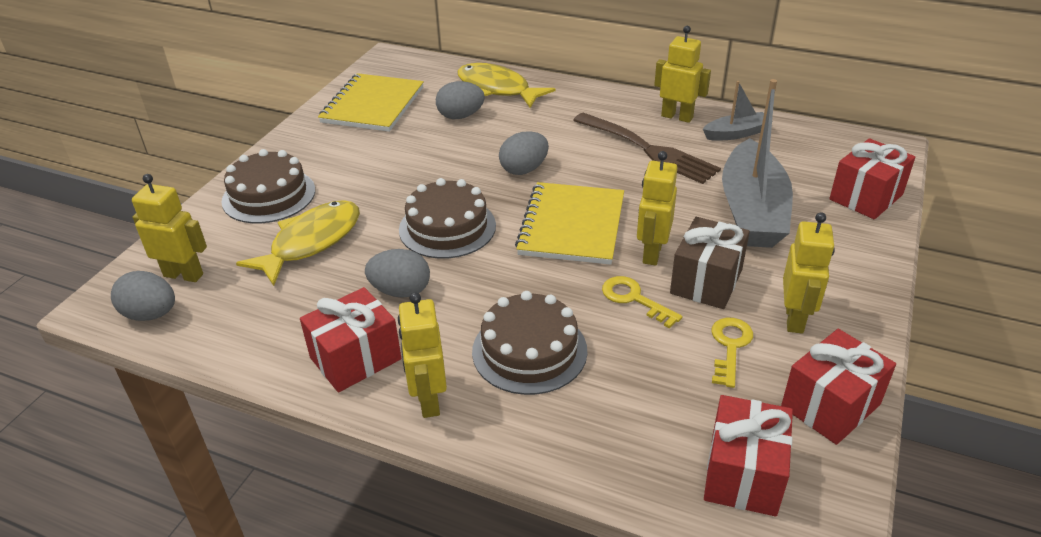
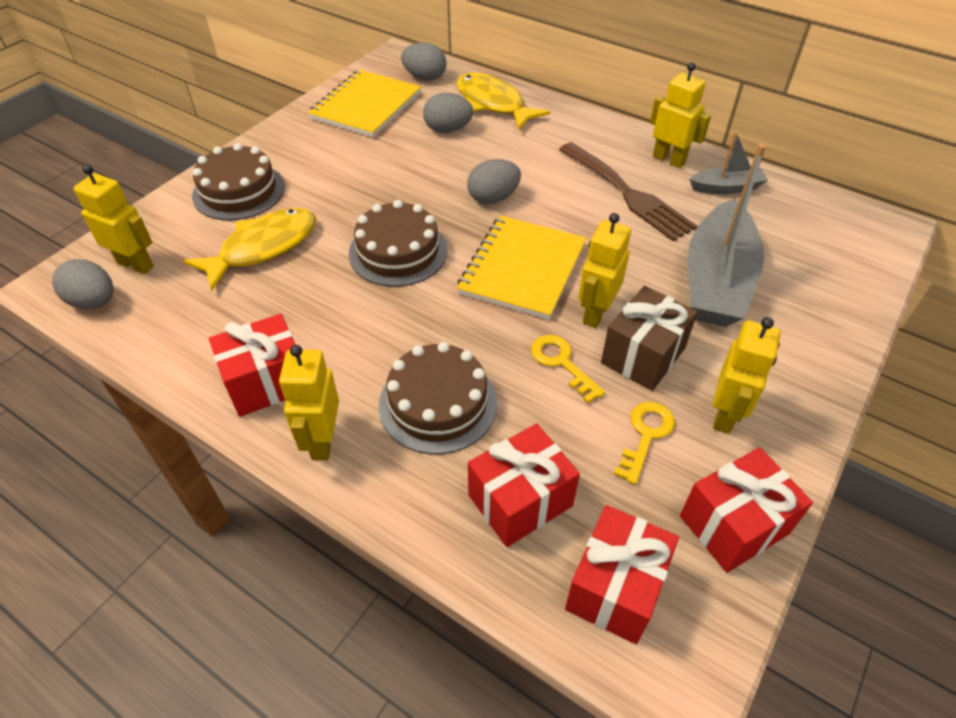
camera: 10 degrees right, 10 degrees up
grey egg [365,249,430,298] -> grey egg moved to [401,43,447,81]
red gift [829,138,915,219] -> red gift moved to [468,423,580,547]

